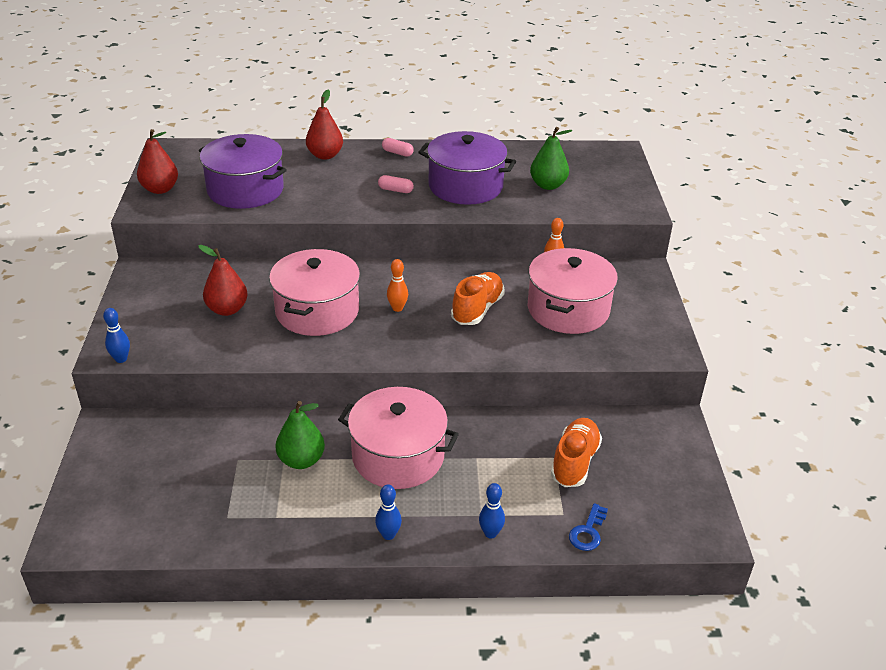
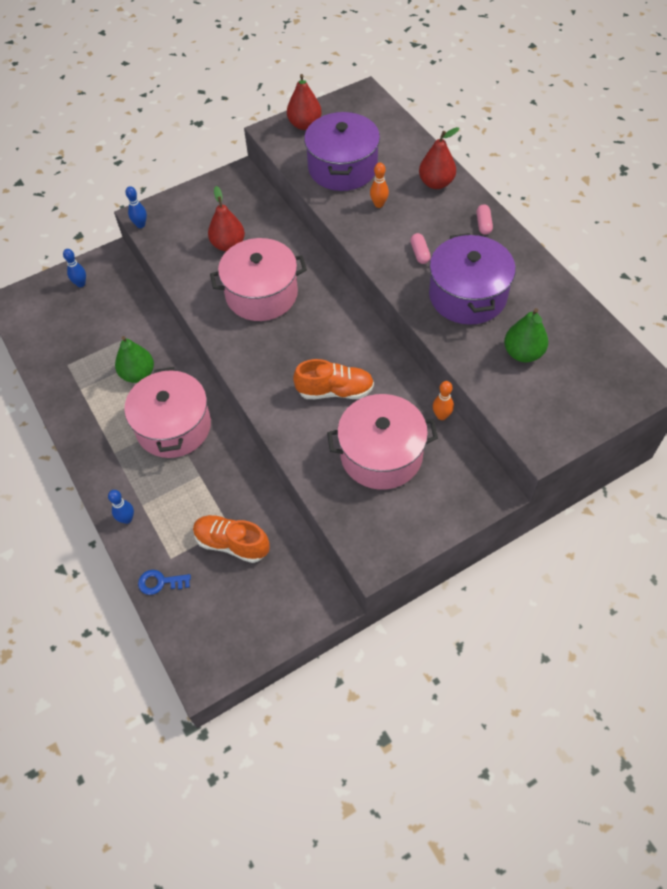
camera: 65 degrees right, 20 degrees up
blue bowling pin [375,485,402,540] -> blue bowling pin moved to [63,249,86,287]
orange bowling pin [387,259,408,312] -> orange bowling pin moved to [370,163,389,208]
orange shoe [551,418,602,487] -> orange shoe turned 150 degrees counterclockwise [193,515,270,563]

